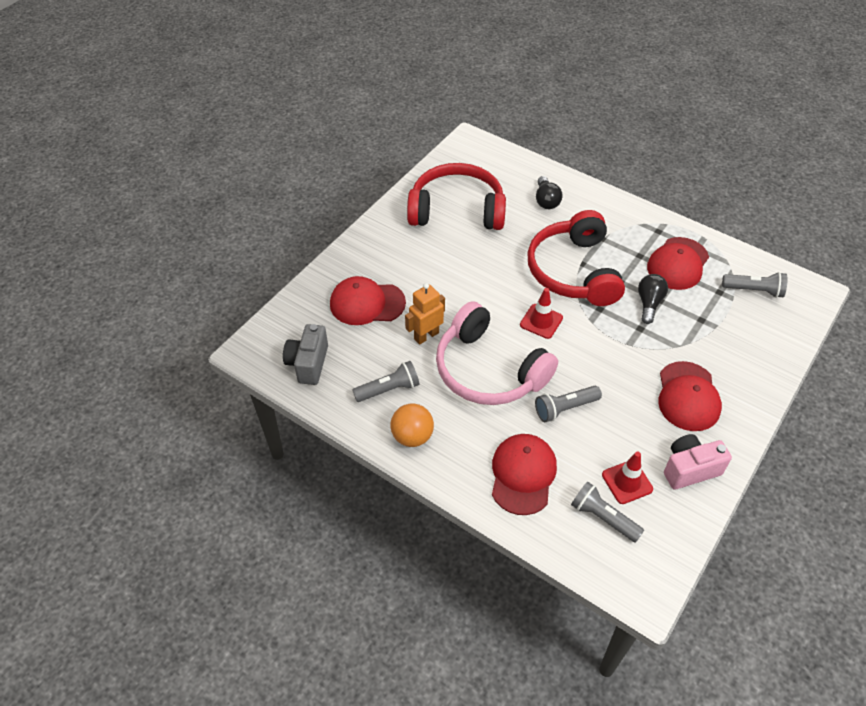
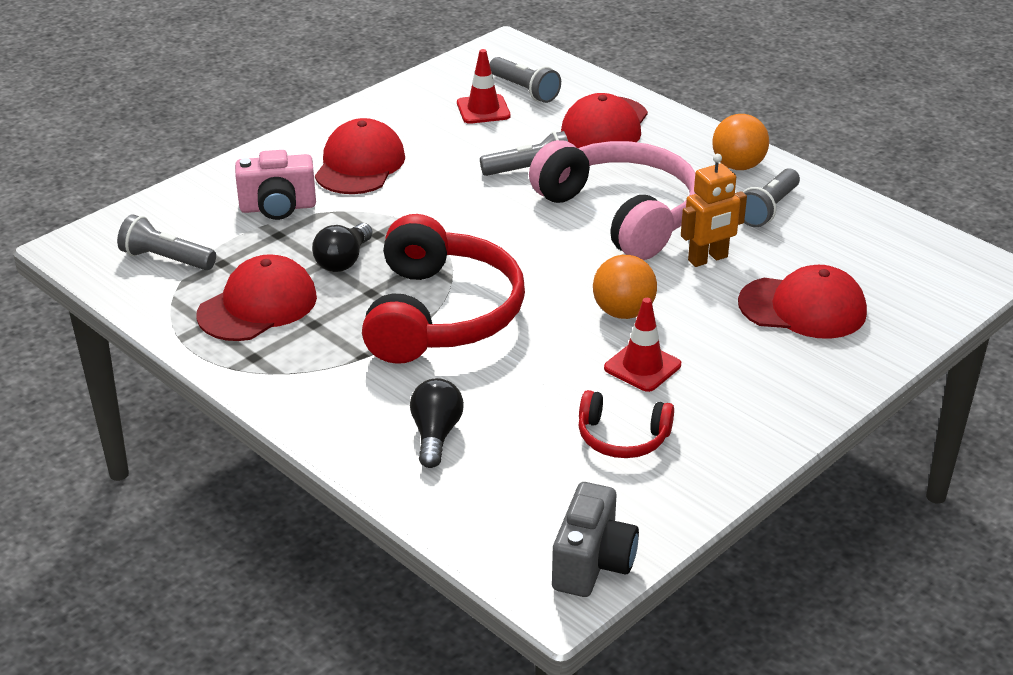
camera: 170 degrees left, 15 degrees down
grey camera [283,324,328,385] -> grey camera moved to [552,482,639,597]
grey flashlight [352,361,420,402] -> grey flashlight turned 45 degrees counterclockwise [743,168,800,227]
red headphones [407,163,506,230] -> red headphones [579,390,674,458], size x0.48
red traffic cone [520,288,563,339] -> red traffic cone moved to [604,298,681,392]
pink camera [664,434,732,490] -> pink camera moved to [235,150,316,220]
none -> orange ball [593,255,657,319]

